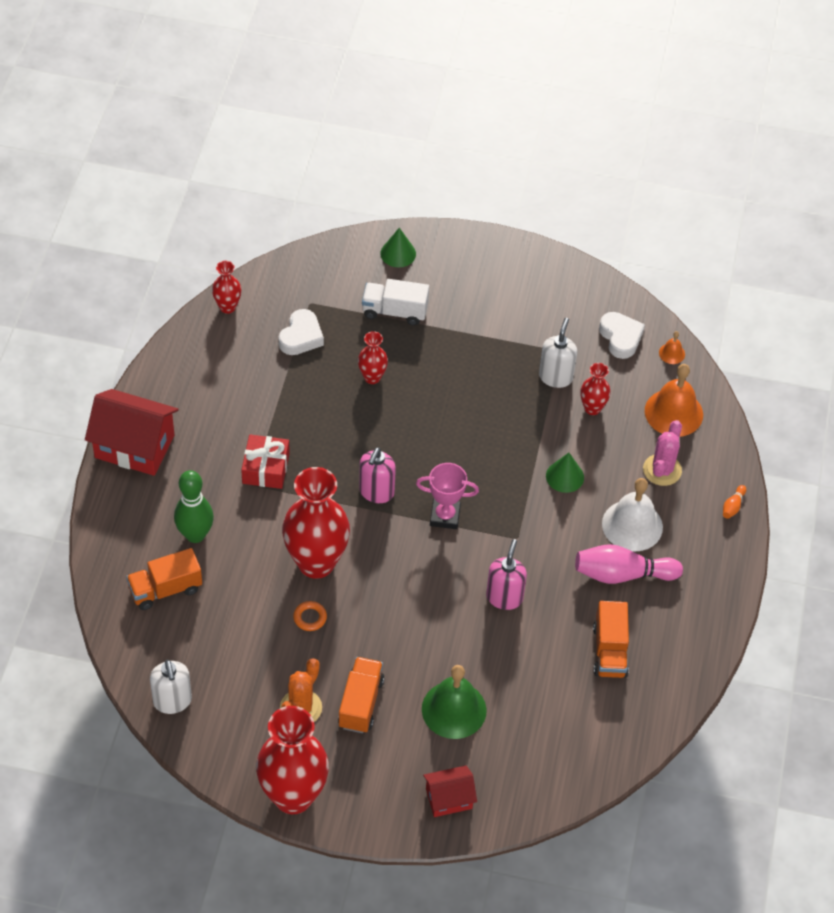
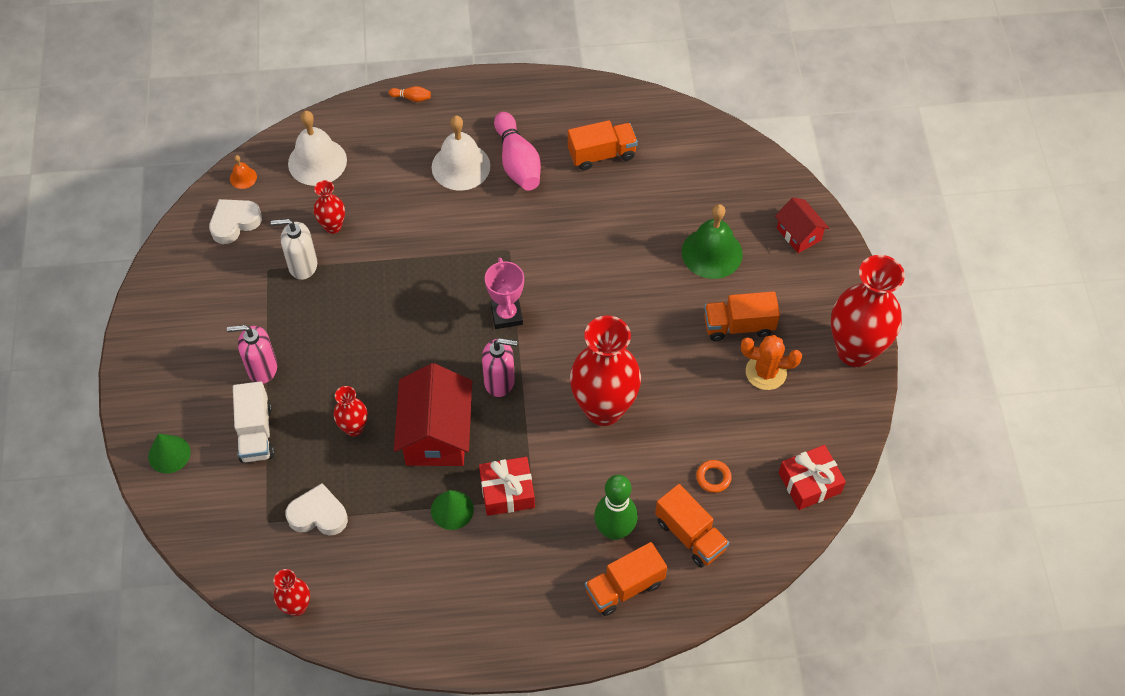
camera: 105 degrees left, 5 degrees up
red house [85,389,178,476] -> red house moved to [394,363,472,466]
white soap dispenser [150,660,192,714] -> red gift [779,445,846,510]
orange ring [293,601,327,631] -> orange ring moved to [696,460,732,493]
pink soap dispenser [486,539,527,610] -> pink soap dispenser moved to [227,325,277,384]
green cone [546,453,584,493] -> green cone moved to [431,490,474,530]
pink cactus [643,420,682,486] -> none
orange bell [645,364,703,437] -> white bell [288,111,347,186]
none -> orange truck [585,542,667,616]

